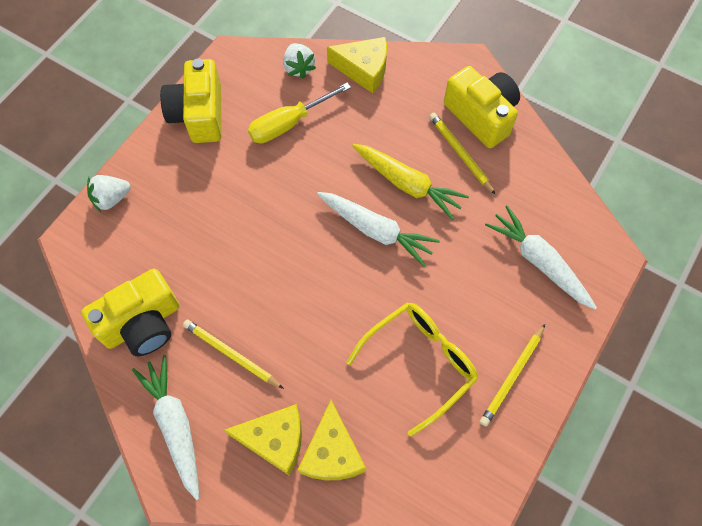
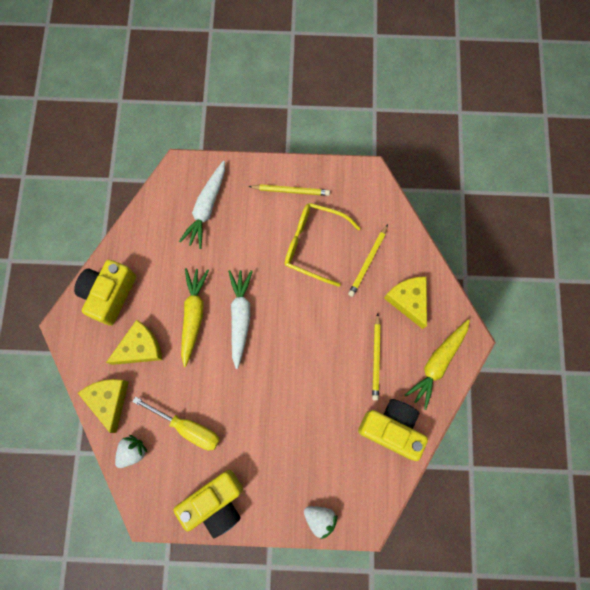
camera: 120 degrees left, 10 degrees up
white carrot [132,355,199,500] -> yellow carrot [405,319,470,410]
yellow cheese [298,400,366,480] -> yellow cheese moved to [106,320,162,365]
yellow pencil [429,113,496,195] -> yellow pencil moved to [348,224,388,297]

